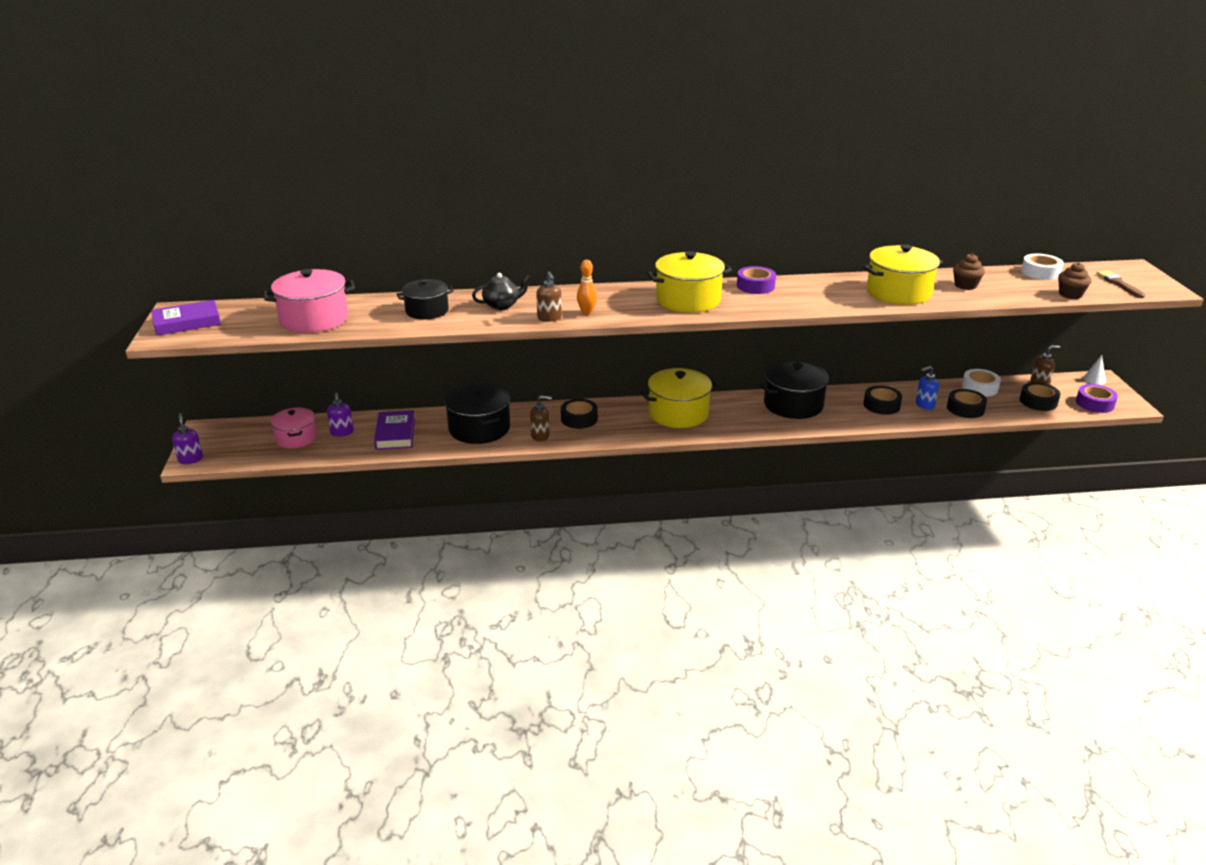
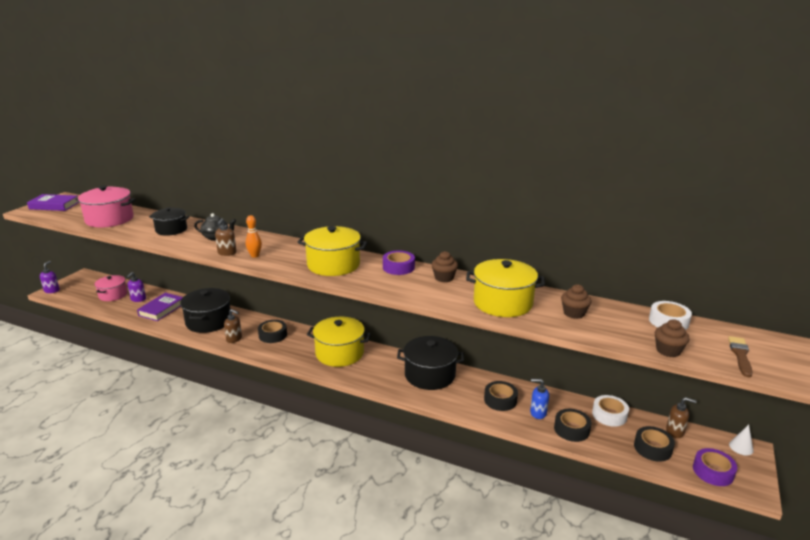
camera: 30 degrees right, 5 degrees down
none -> brown cupcake [431,251,458,283]

